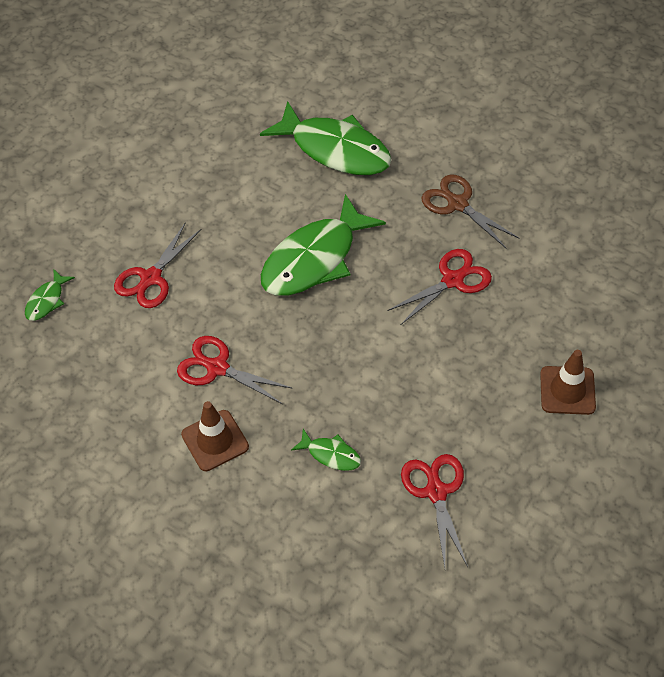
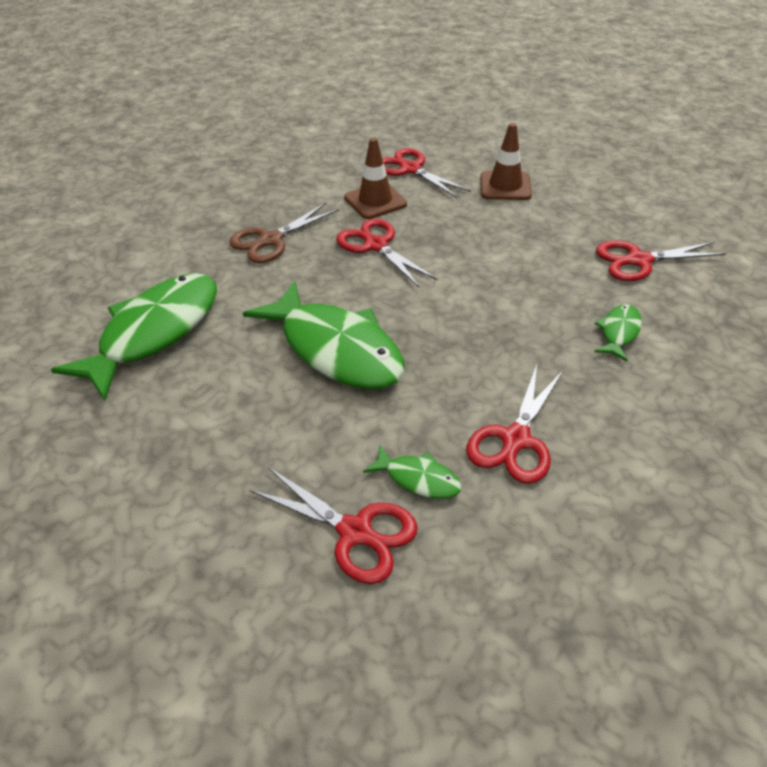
camera: 90 degrees left, 10 degrees down
green fish [25,270,75,321] -> green fish moved to [363,445,462,499]
brown traffic cone [181,401,249,471] -> brown traffic cone moved to [344,137,407,219]
none -> red scissors [382,148,471,198]

